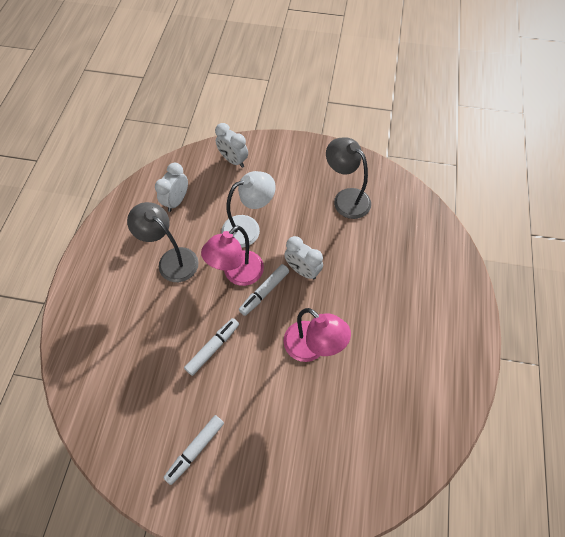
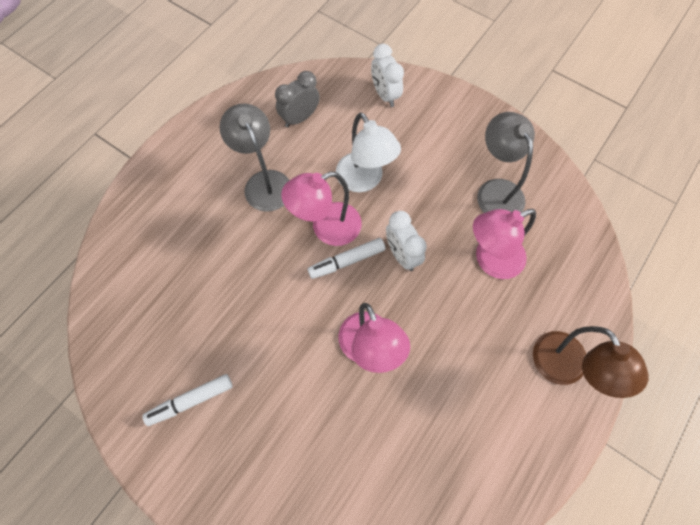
camera: 25 degrees right, 5 degrees up
white clock [155,163,188,212] -> grey clock [275,71,320,127]
white marker [184,318,239,376] -> none
white lamp [221,171,276,248] -> white lamp turned 60 degrees clockwise [336,112,401,192]
none -> pink lamp [473,209,536,279]
none -> brown lamp [533,326,649,398]

